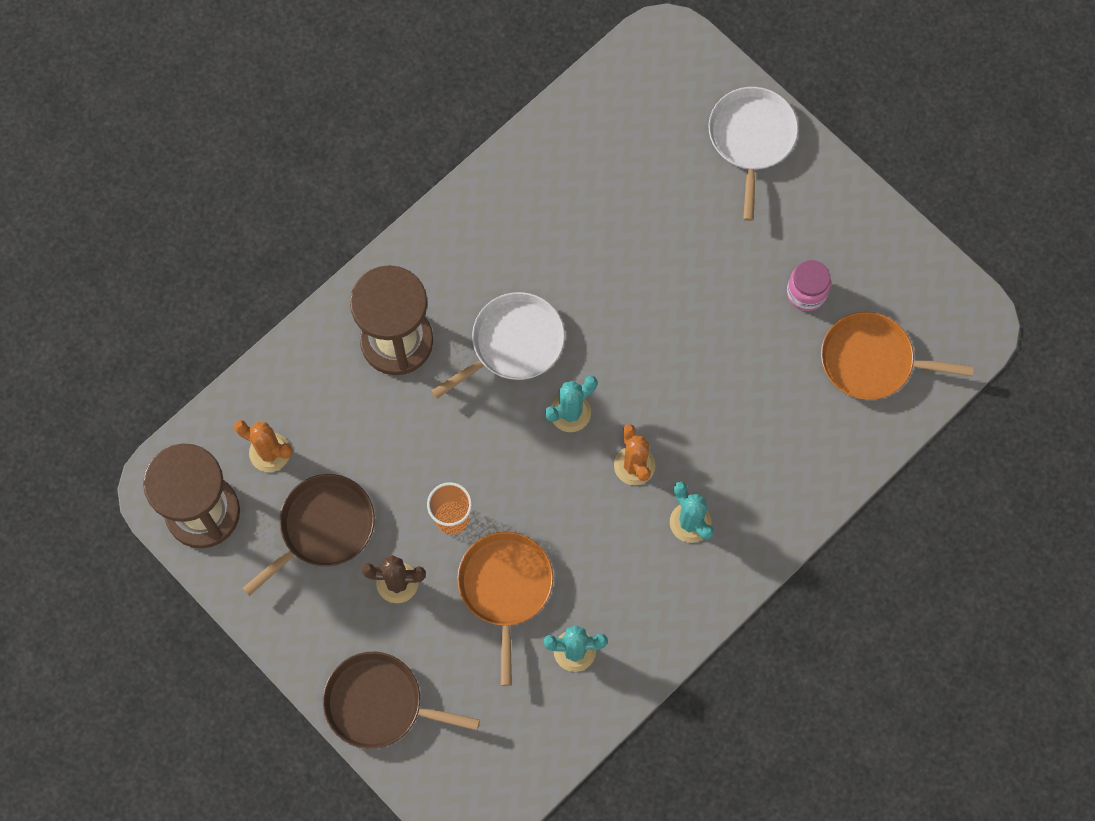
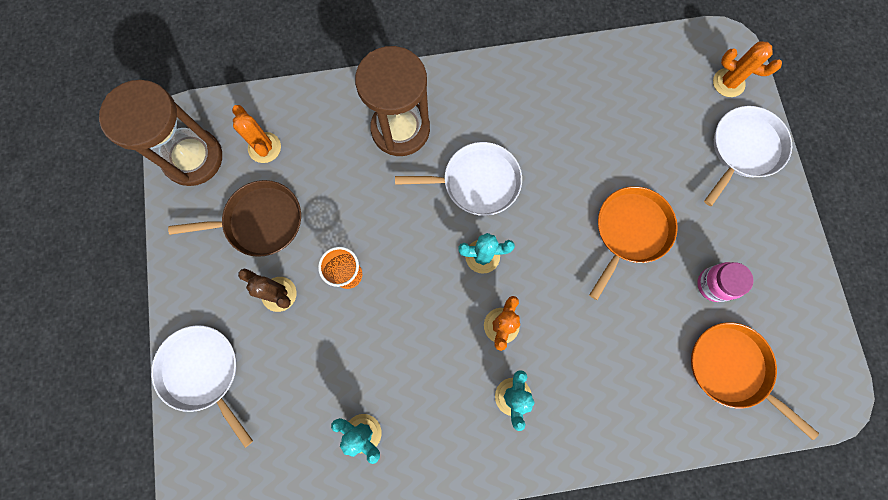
camera: 35 degrees right, 5 degrees up
brown pan [323,652,480,749] -> white pan [151,325,253,448]
orange pan [457,531,553,686] -> orange pan moved to [589,186,678,300]
none -> orange cactus [713,41,782,97]

